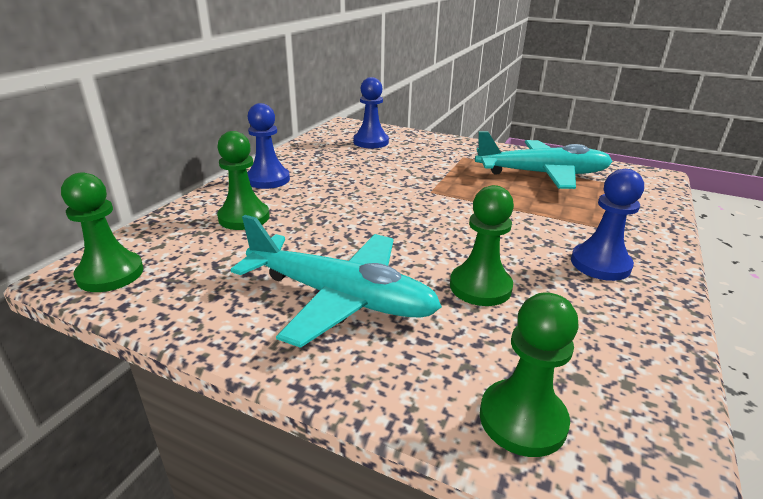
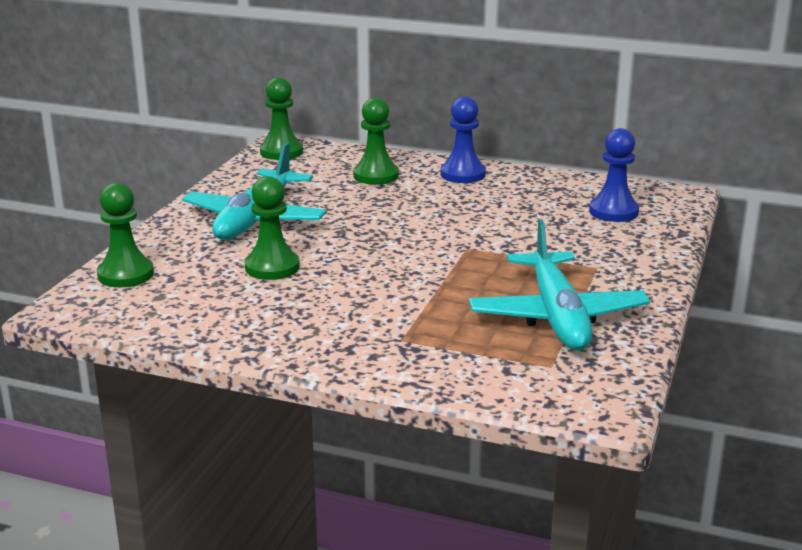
camera: 85 degrees right, 5 degrees down
blue pawn [571,169,644,281] -> none

